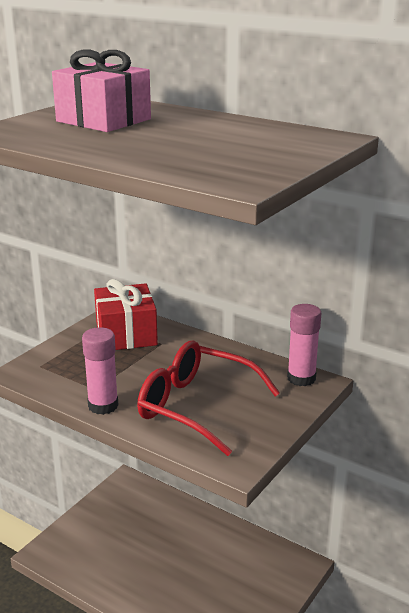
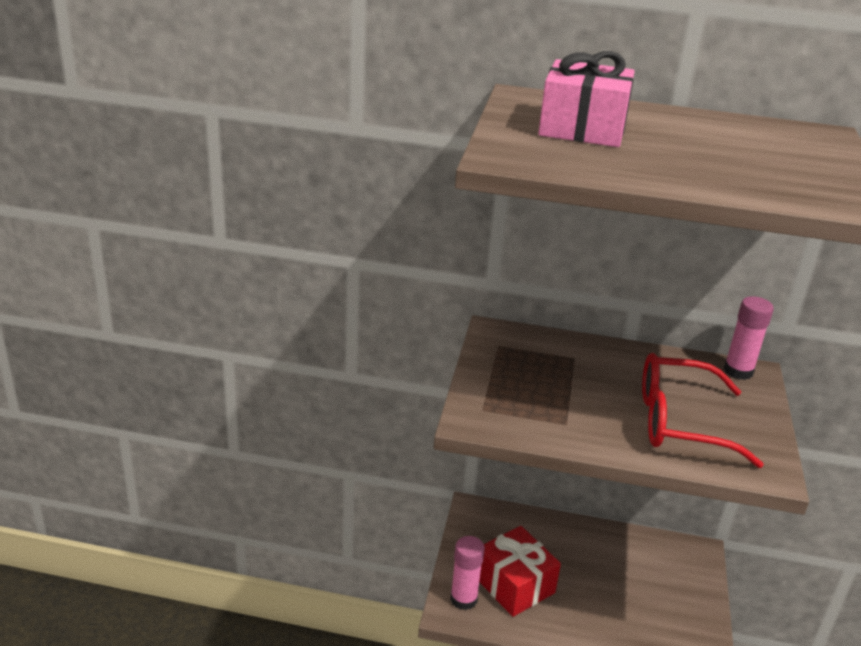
camera: 25 degrees left, 5 degrees up
pink glue stick [82,327,118,415] -> pink glue stick moved to [450,536,485,610]
red gift [94,279,158,350] -> red gift moved to [479,526,561,617]

